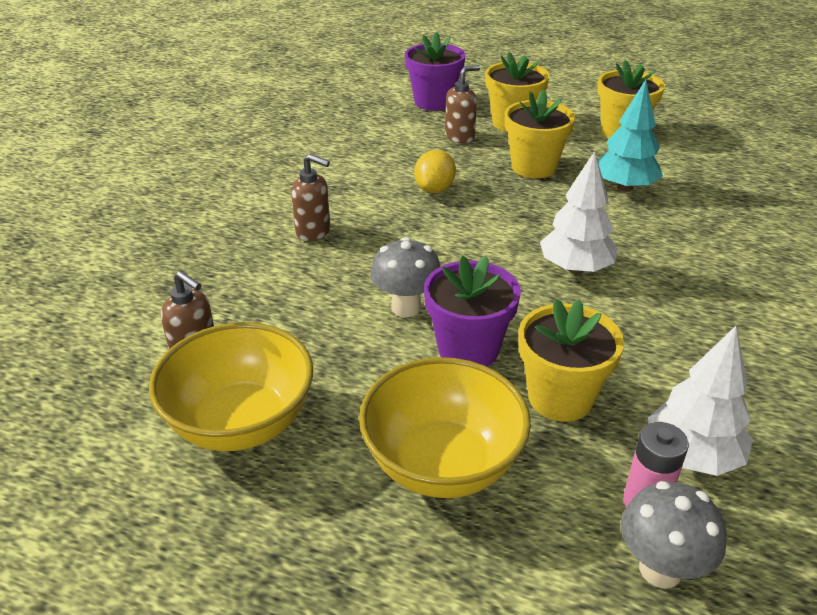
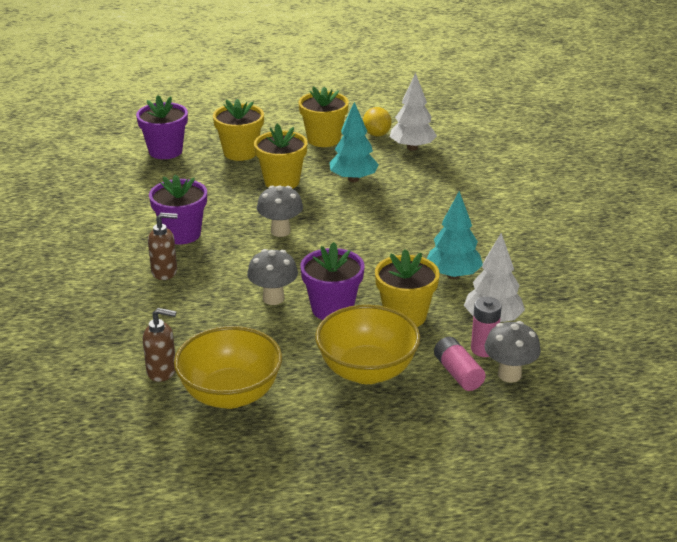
camera: 30 degrees left, 5 degrees down
yellow lemon [414,150,456,193] -> yellow lemon moved to [363,107,392,137]
brown soap dispenser [445,65,480,144] -> none
white tree [540,151,618,274] -> white tree moved to [390,73,437,151]
none -> purple flower pot [149,175,207,244]
none -> grey mushroom [257,185,303,237]
none -> turquoise tree [427,191,483,279]
none -> pink battery [434,337,486,391]

